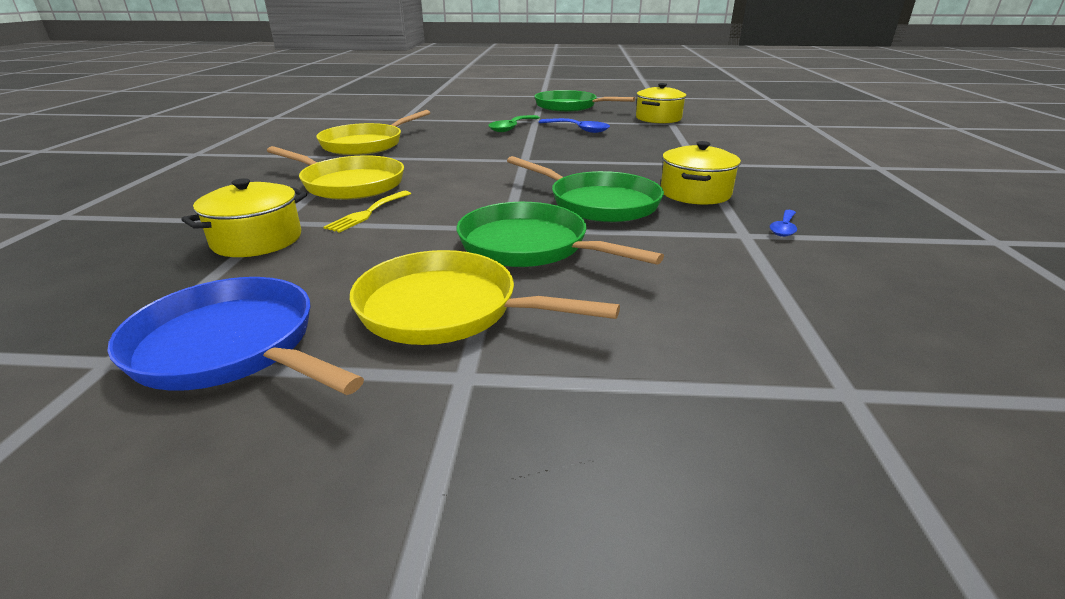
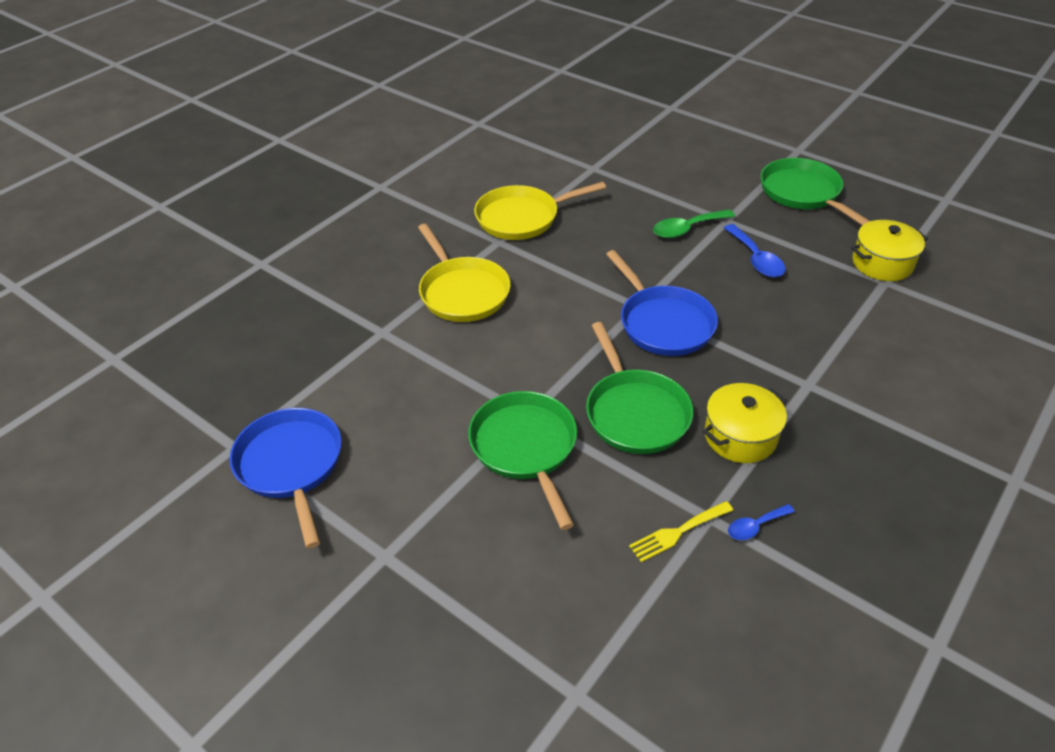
camera: 35 degrees right, 15 degrees up
yellow pot [181,178,307,257] -> none
yellow fork [323,191,411,233] -> yellow fork moved to [629,501,733,562]
yellow pan [350,250,620,345] -> none
none -> blue pan [606,250,718,356]

